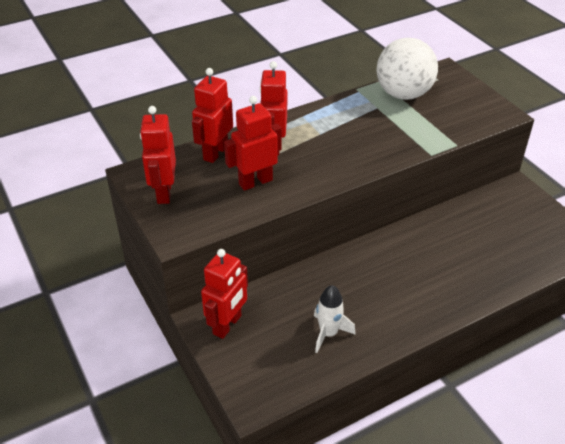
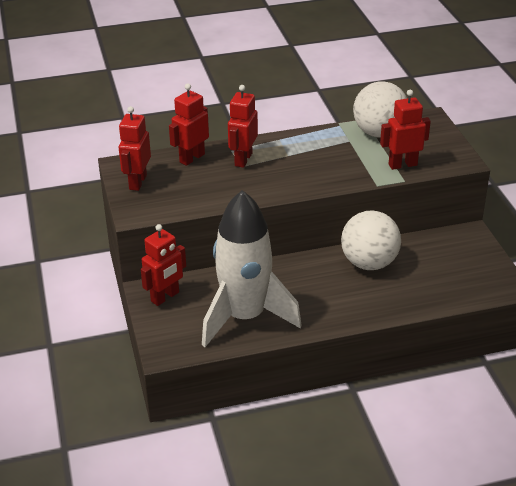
camera: 15 degrees right, 5 degrees down
red robot [224,96,282,191] -> red robot moved to [380,90,431,170]
white rocket [314,285,356,353] -> white rocket [202,190,302,347], size x2.48
none -> white ball [341,210,401,270]

